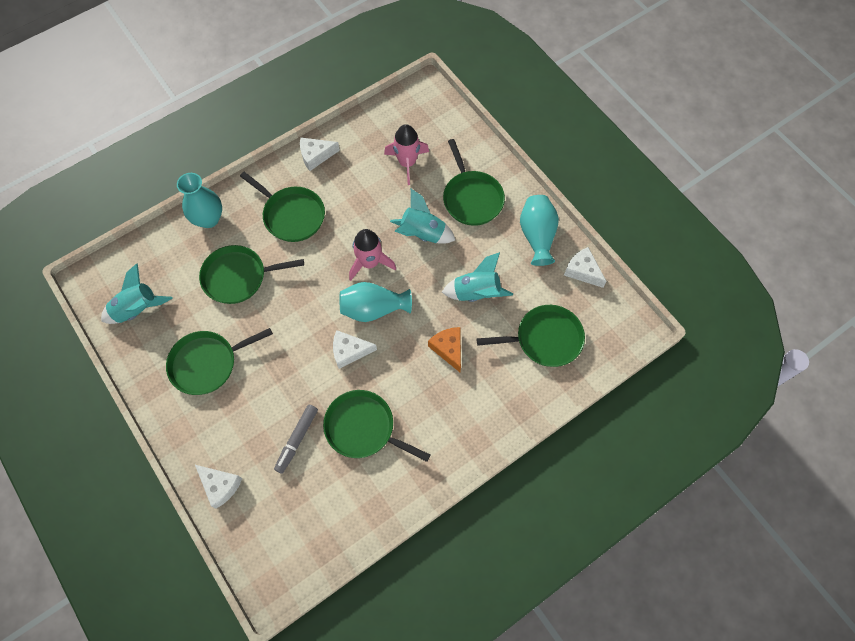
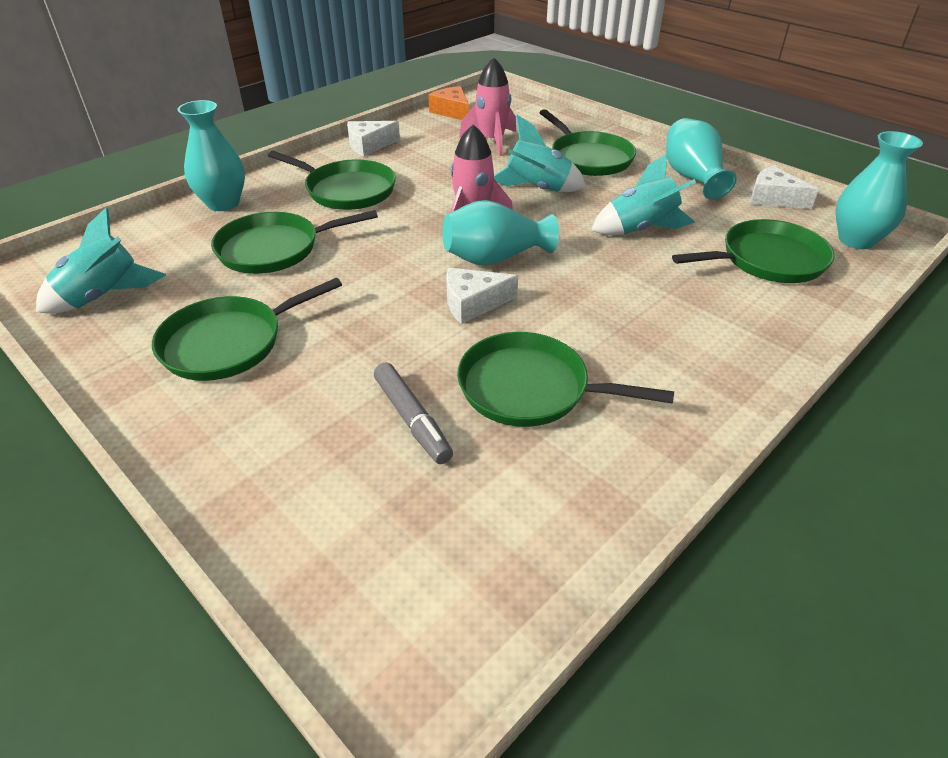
camera: 10 degrees left, 25 degrees down
white cheese [195,465,242,509] -> none
grey marker [274,405,318,474] -> grey marker turned 45 degrees counterclockwise [374,363,453,464]
orange cheese [428,327,461,372] -> orange cheese moved to [428,86,469,120]
none -> turquoise vase [836,131,923,249]

